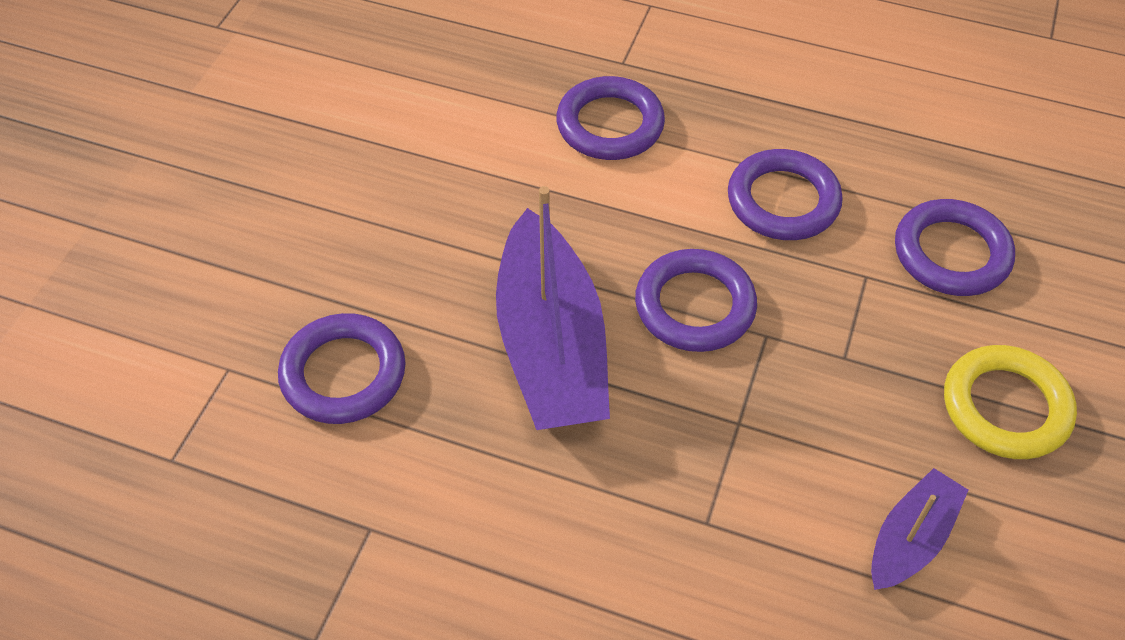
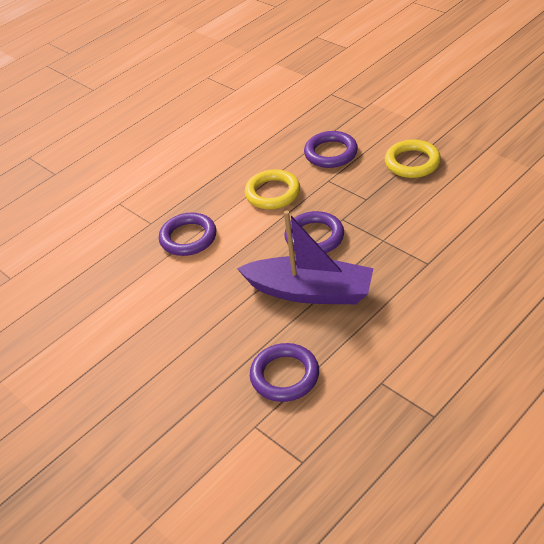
camera: 60 degrees left, 10 degrees down
purple ring [728,149,843,240] -> yellow ring [245,169,300,209]
purple boat [871,468,968,590] -> none

